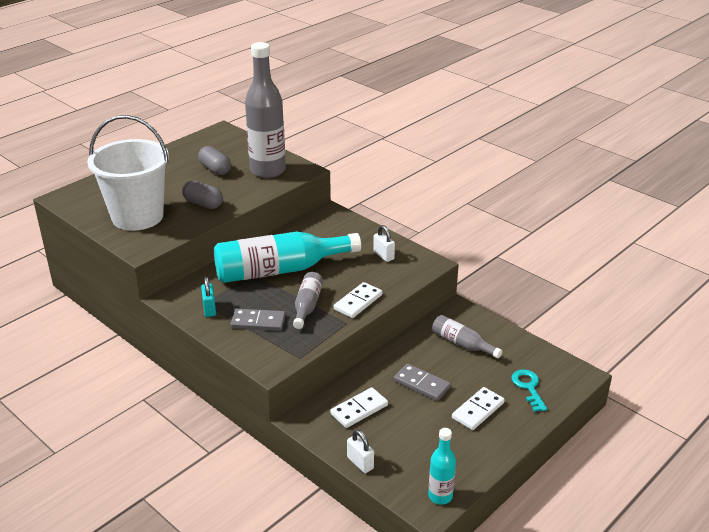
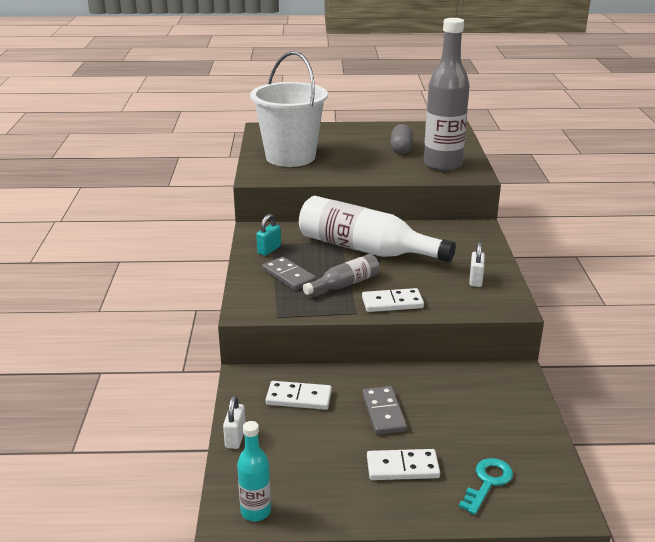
camera: 45 degrees right, 5 degrees down
grey capsule [182,180,223,209] -> none
turquoise bottle [214,232,361,283] -> white bottle [299,196,456,262]
grey bottle [432,315,502,359] -> none

